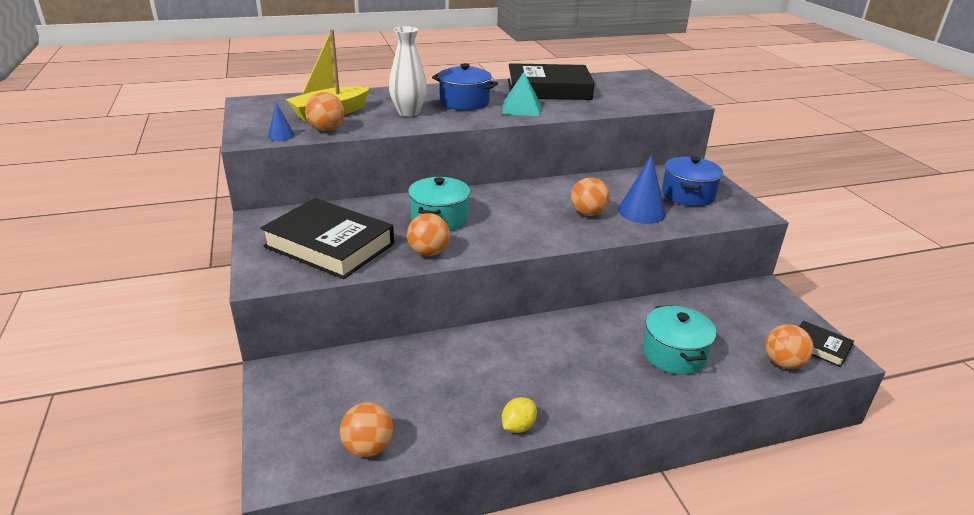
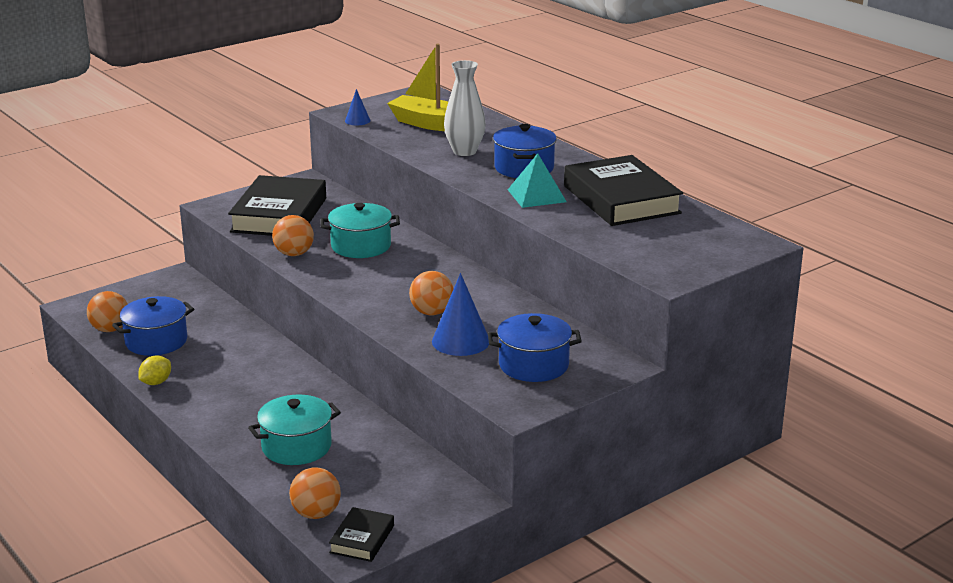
camera: 70 degrees right, 5 degrees down
orange ball [305,92,344,131] -> none
yellow lemon [502,397,537,433] -> yellow lemon turned 75 degrees counterclockwise [138,355,171,385]
none -> blue pot [112,296,194,356]

